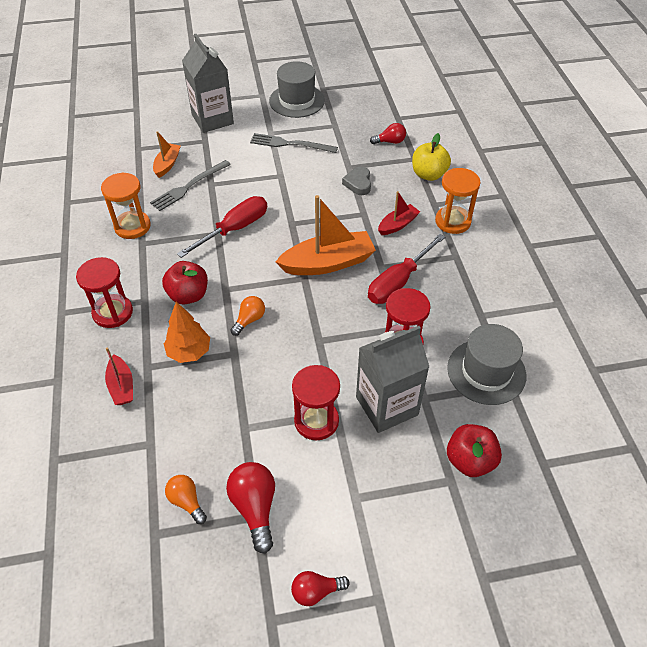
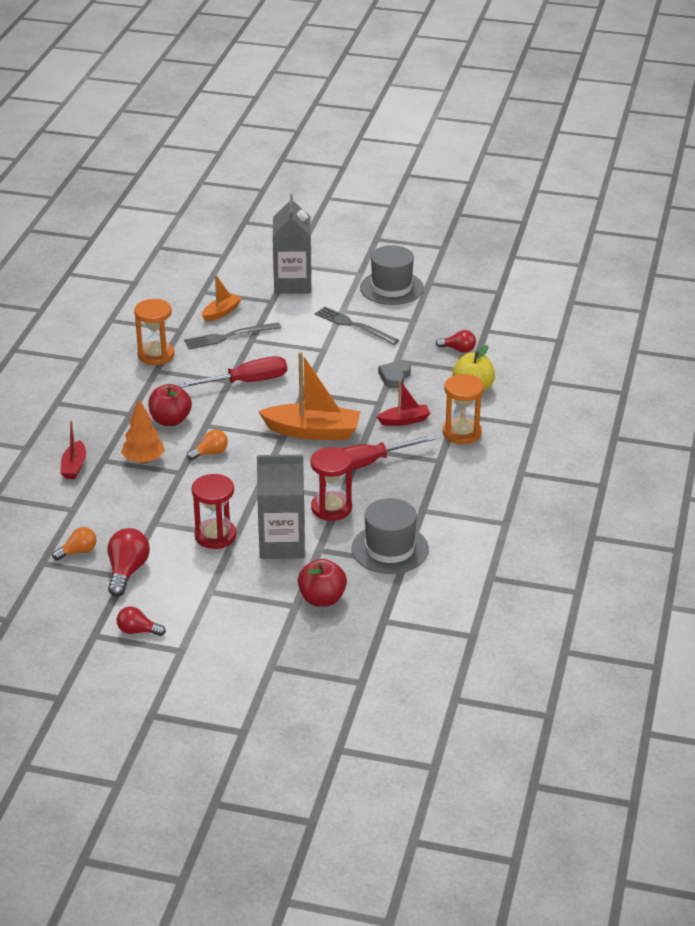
camera: 25 degrees right, 15 degrees down
red hourglass [76,257,133,328] -> none
orange light bulb [165,475,207,524] -> orange light bulb turned 75 degrees clockwise [52,527,97,561]

